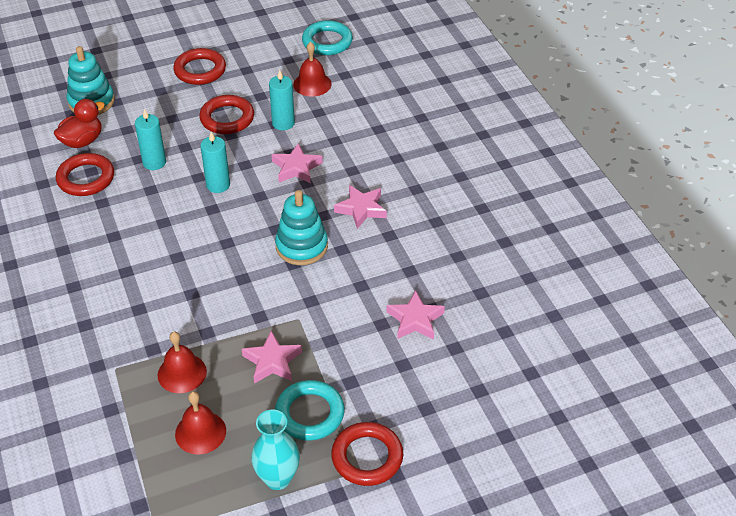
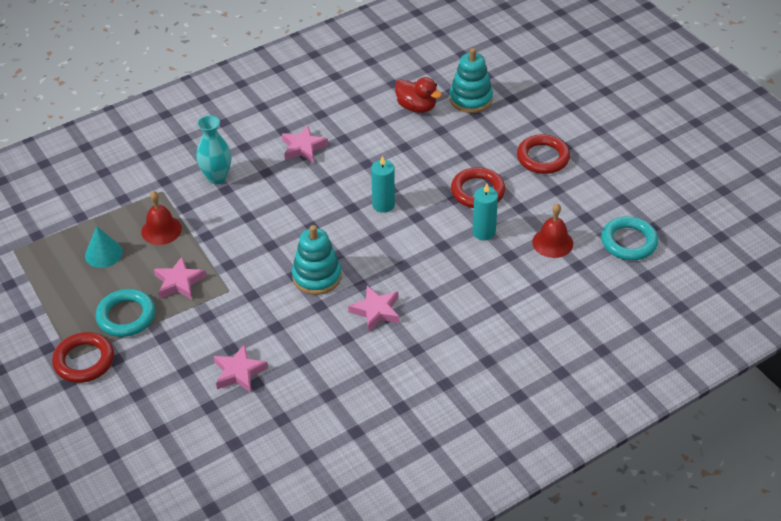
camera: 80 degrees right, 0 degrees up
red ring [56,153,114,196] -> none
turquoise candle [135,109,166,170] -> none
red bell [175,391,226,454] -> turquoise cone [85,226,123,268]
turquoise vase [251,409,300,490] -> turquoise vase moved to [196,115,231,184]
pink star [271,143,323,184] -> pink star moved to [282,126,328,163]

